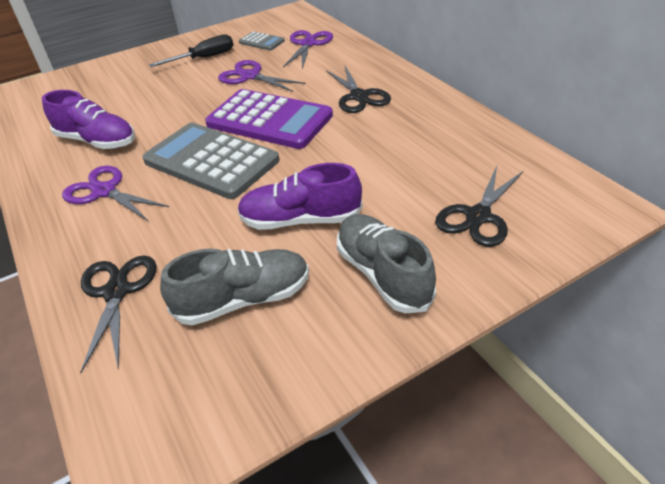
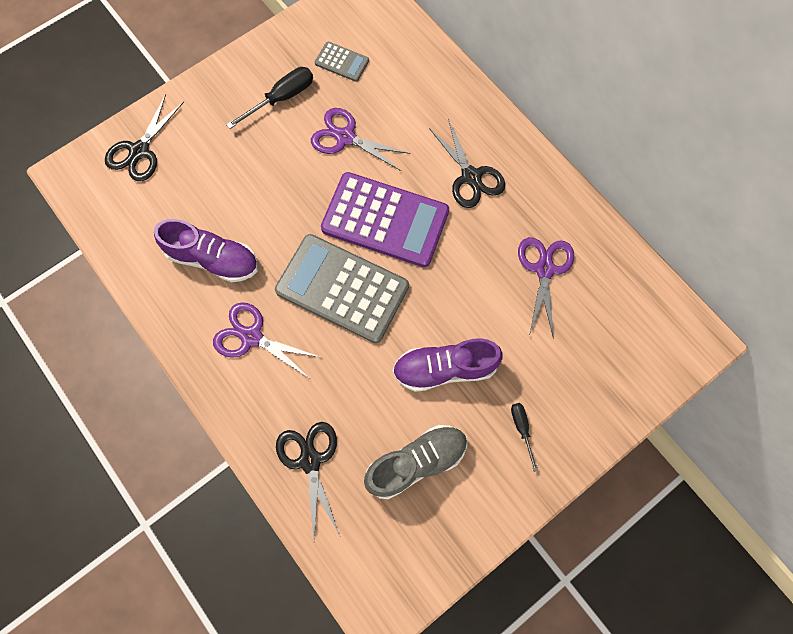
camera: 10 degrees left, 30 degrees up
purple scissors [283,30,333,69] -> purple scissors moved to [518,237,574,339]
grey shoe [337,214,436,313] -> black screwdriver [511,403,538,472]
black scissors [435,166,523,247] -> black scissors moved to [105,94,184,181]

